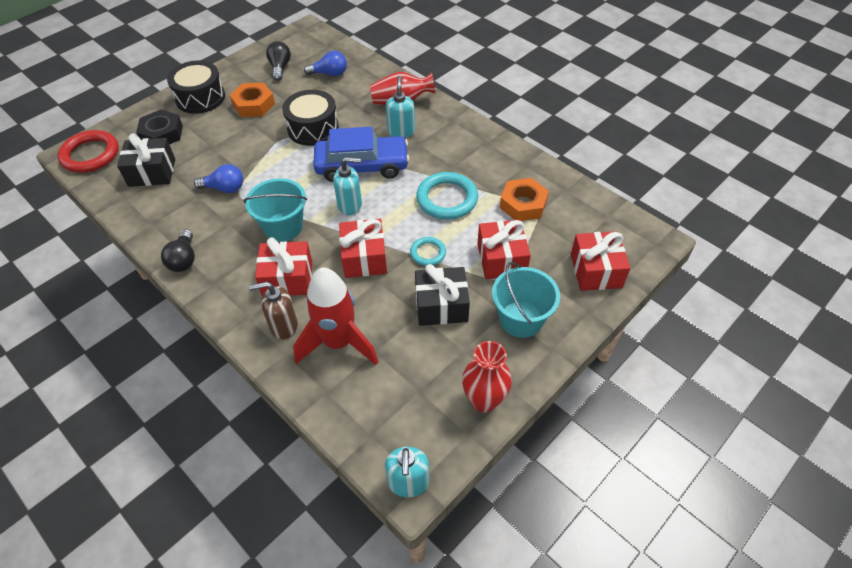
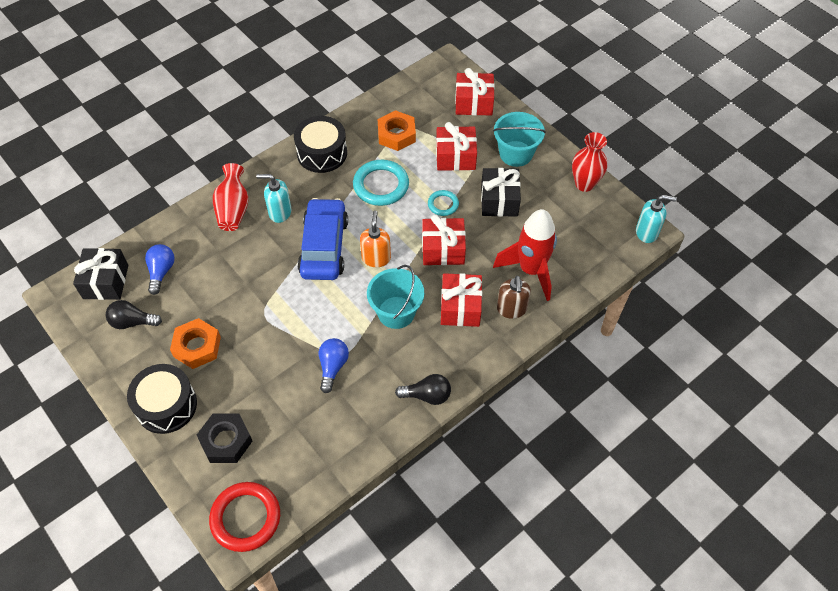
camera: 85 degrees left, 5 degrees up
black gift [117,133,175,187] -> black gift moved to [73,248,128,300]
black drum [282,90,339,146] -> black drum moved to [294,116,347,173]
turquoise soap dispenser [333,157,362,215] -> orange soap dispenser [360,211,391,267]

